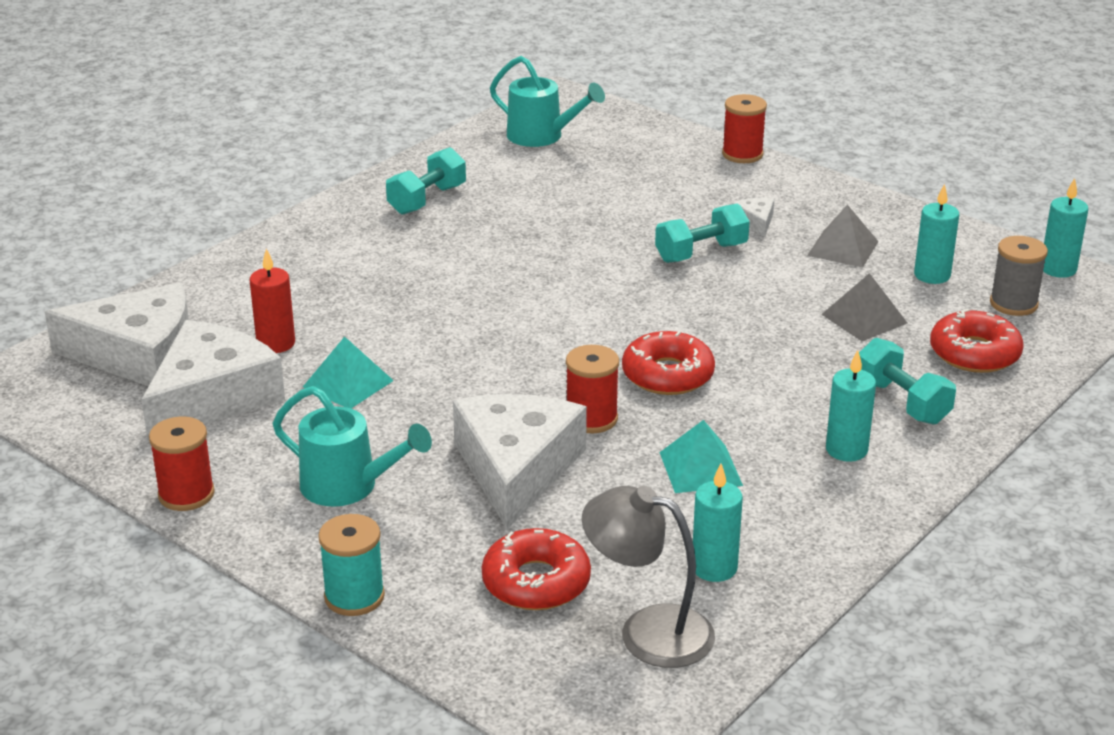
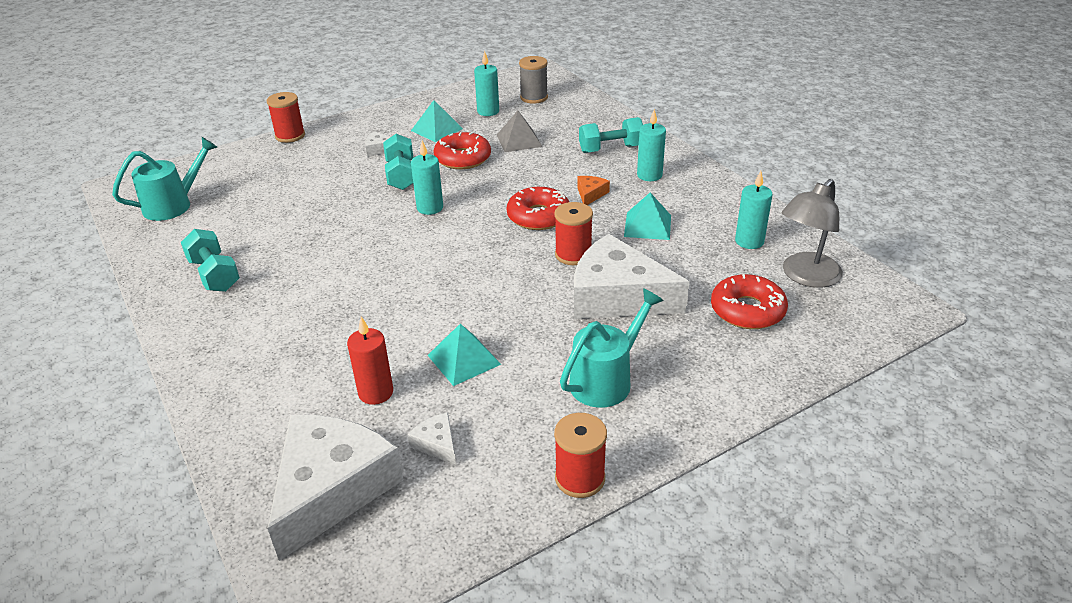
camera: 70 degrees left, 5 degrees up
white cheese [141,320,285,442] -> white cheese [408,413,456,464], size x0.40
turquoise spool [318,514,385,616] -> none
grey pyramid [807,205,879,268] -> turquoise pyramid [411,100,463,142]
red donut [930,309,1024,373] -> red donut moved to [433,132,491,169]
turquoise candle [1043,178,1088,278] -> turquoise candle moved to [411,141,443,215]
none -> orange cheese [577,176,610,205]

